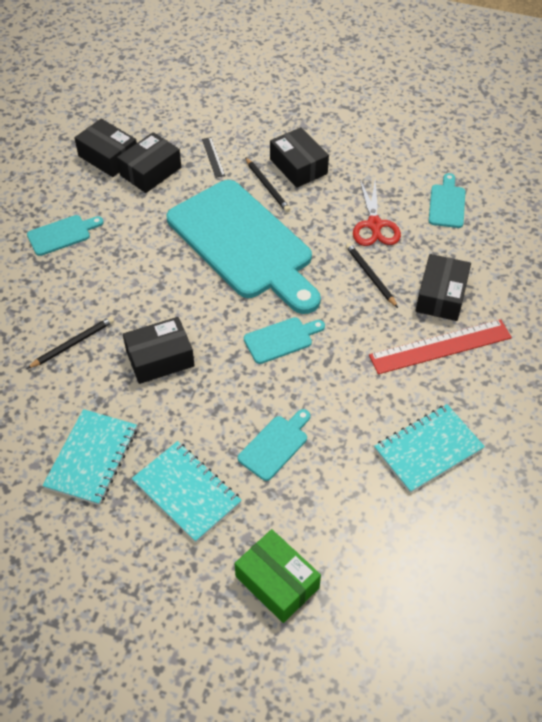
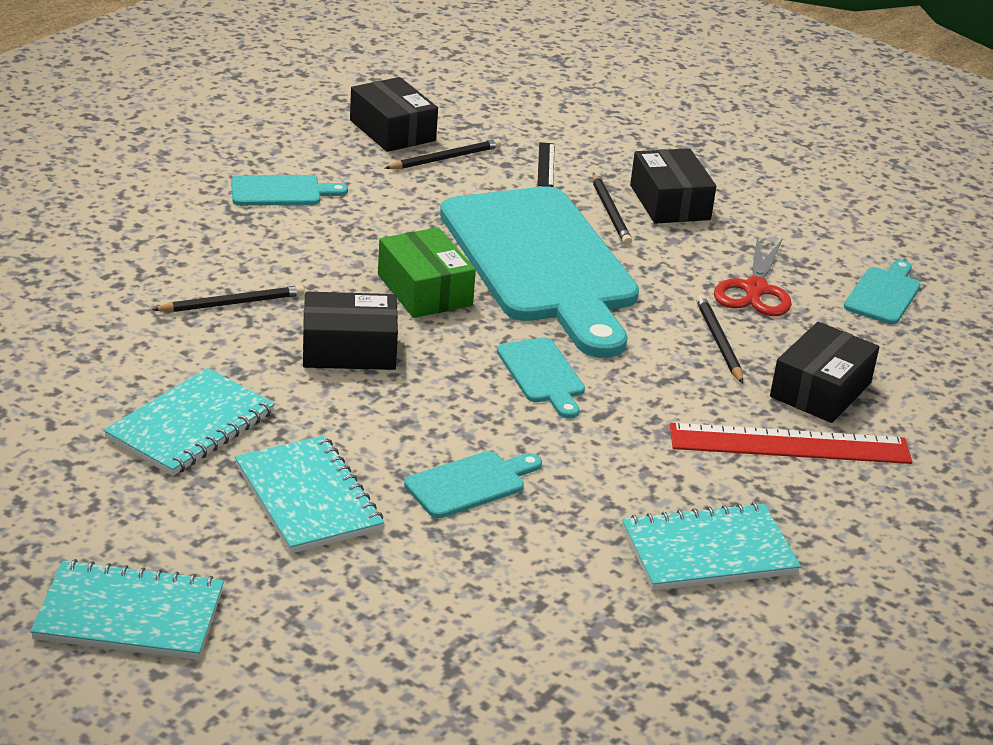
camera: 15 degrees right, 20 degrees down
black box [117,132,181,193] -> black pencil [385,139,501,169]
green box [235,529,321,623] -> green box moved to [378,227,476,318]
turquoise cutting board [244,317,325,364] -> turquoise cutting board turned 75 degrees clockwise [497,338,585,419]
none -> turquoise notebook [30,559,224,660]

